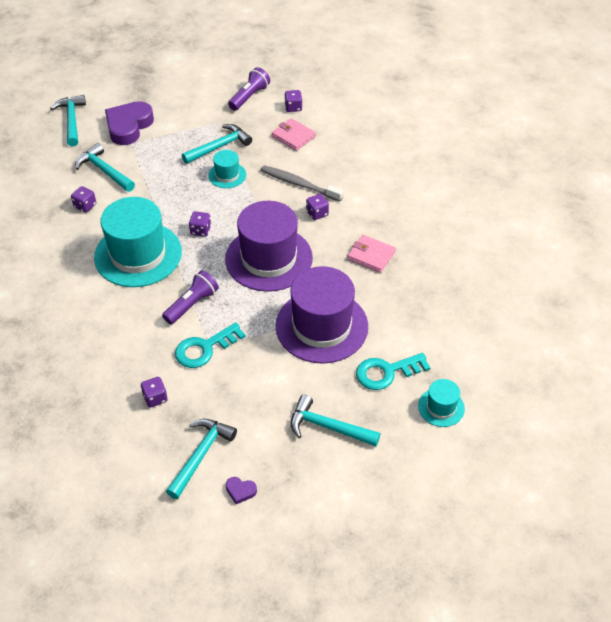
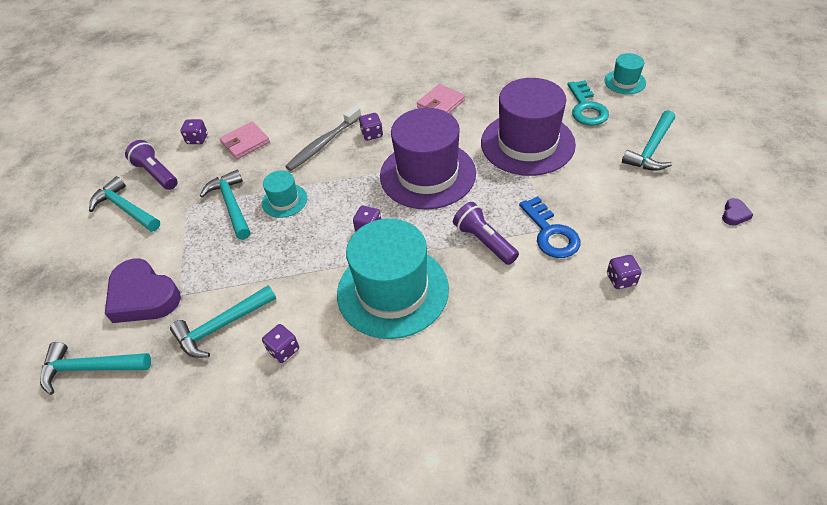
camera: 75 degrees left, 0 degrees up
turquoise hammer [166,419,237,499] -> turquoise hammer moved to [89,176,160,232]
turquoise key [175,322,246,368] -> blue key [519,196,581,258]

